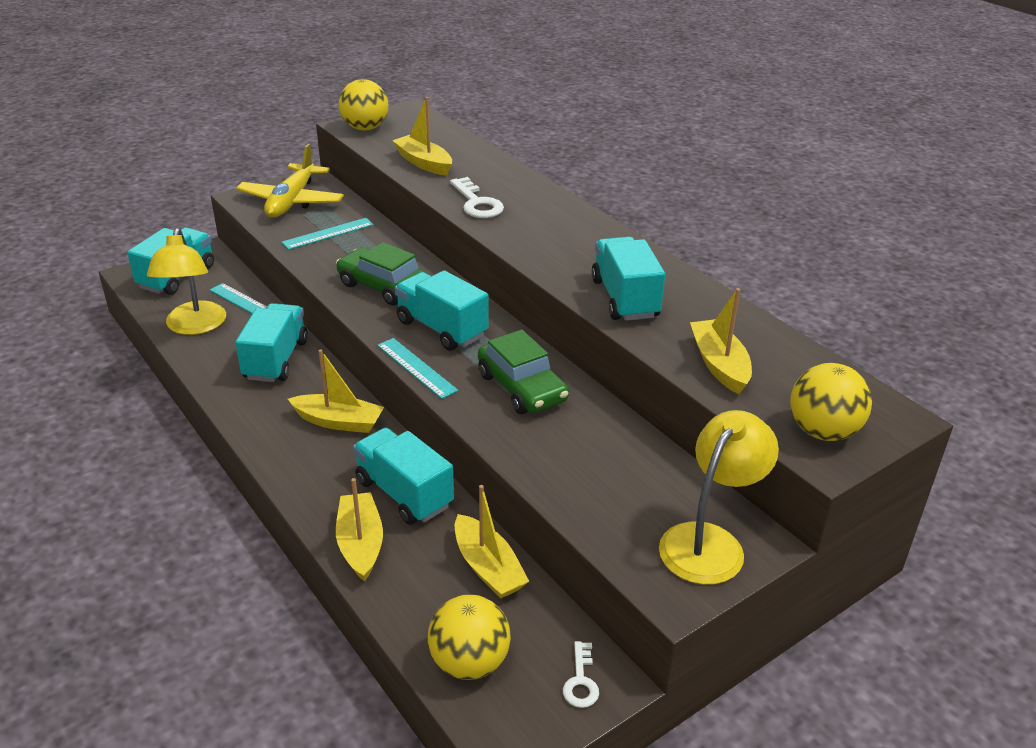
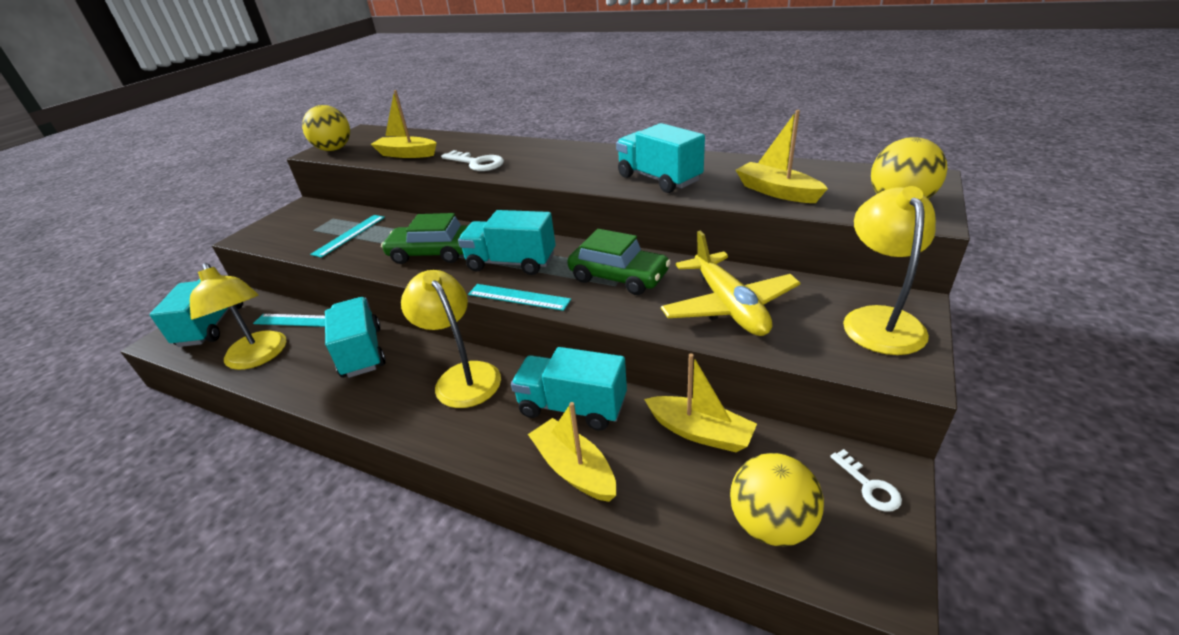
camera: 25 degrees left, 0 degrees up
yellow plane [236,144,344,218] -> yellow plane moved to [661,231,800,336]
yellow boat [288,349,384,433] -> yellow lamp [401,270,501,408]

